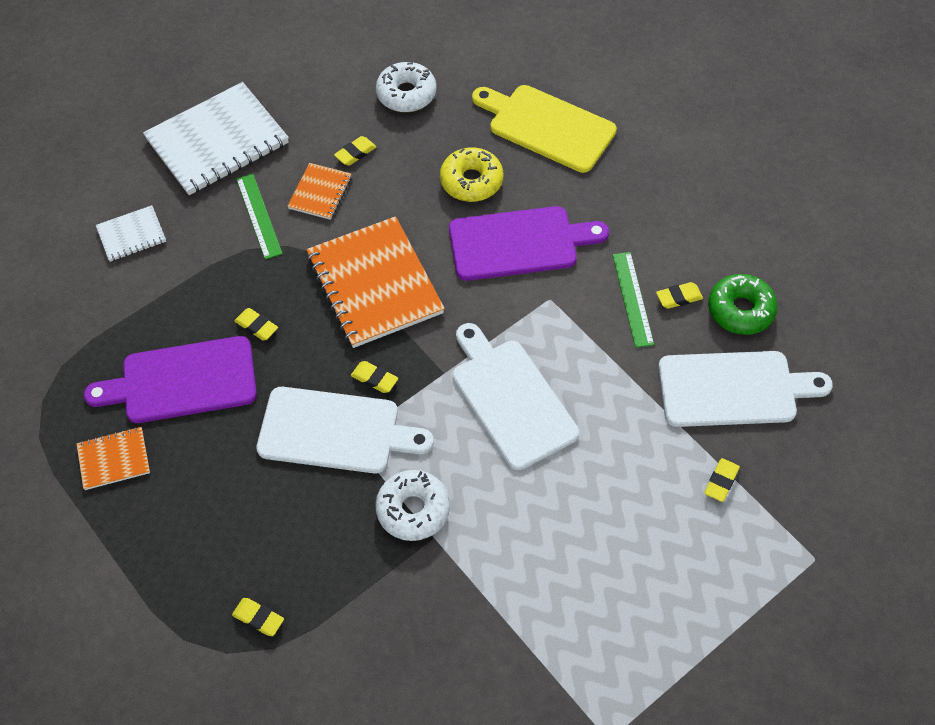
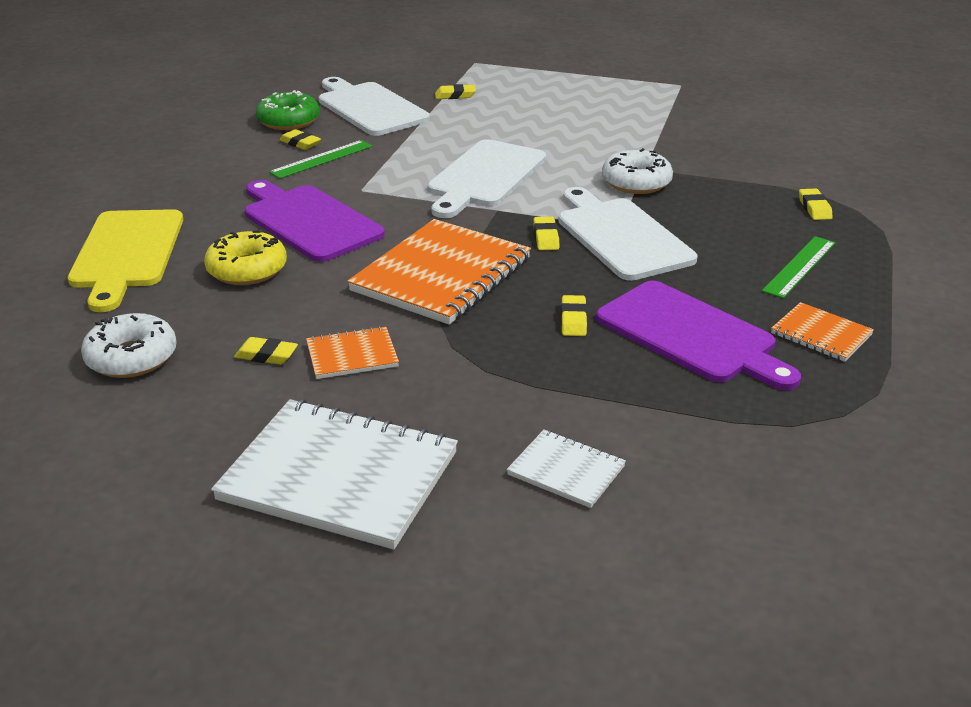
camera: 125 degrees left, 25 degrees down
green ruler [236,174,283,259] -> green ruler moved to [762,236,836,299]

